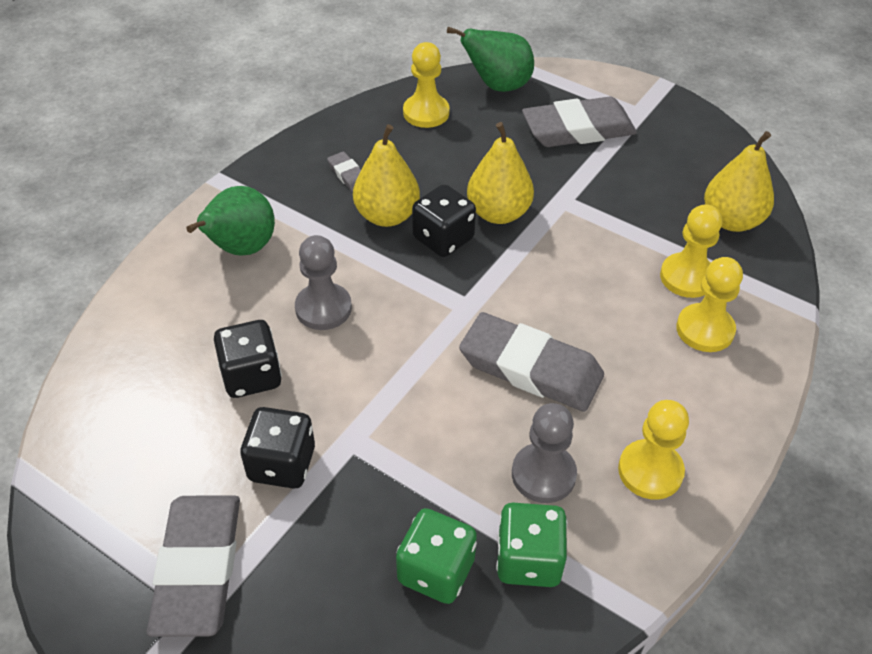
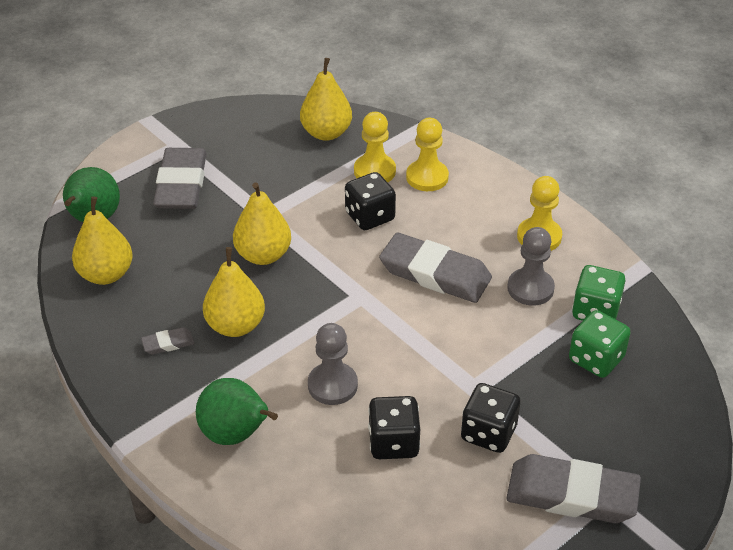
camera: 75 degrees left, 5 degrees down
yellow pawn [403,42,449,128] -> yellow pear [72,196,133,285]
black dice [412,184,476,257] -> black dice moved to [345,172,396,230]
grey eraser [459,312,604,412] -> grey eraser turned 75 degrees clockwise [379,232,492,303]

